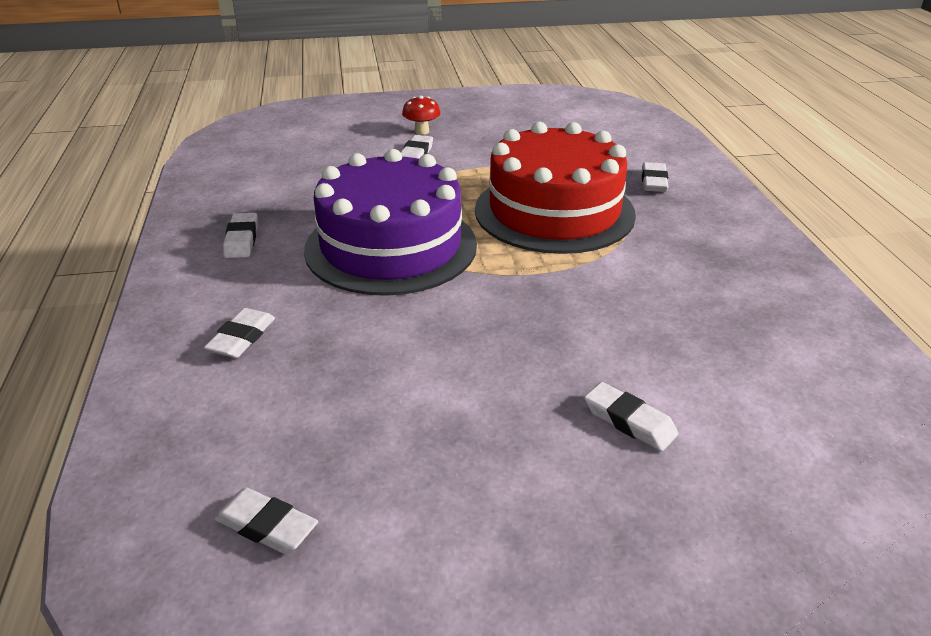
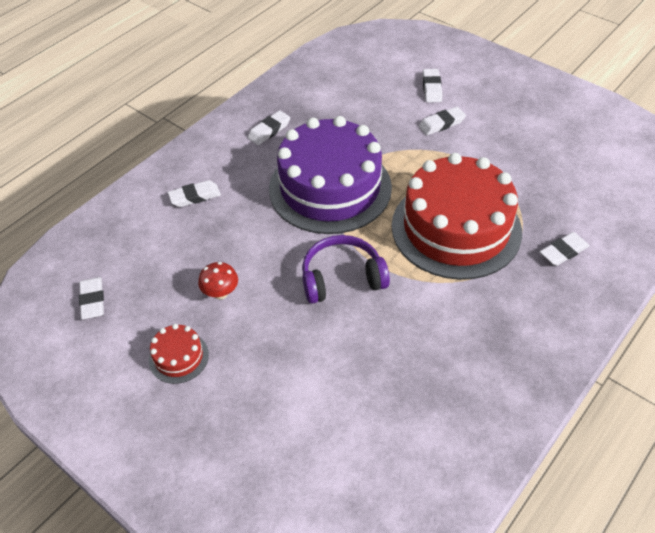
camera: 50 degrees right, 15 degrees up
red mushroom [402,95,440,135] -> red mushroom moved to [198,262,238,299]
white eraser [584,382,678,451] -> white eraser moved to [422,69,442,103]
none -> red cake [149,324,209,384]
none -> purple headphones [302,235,390,304]

